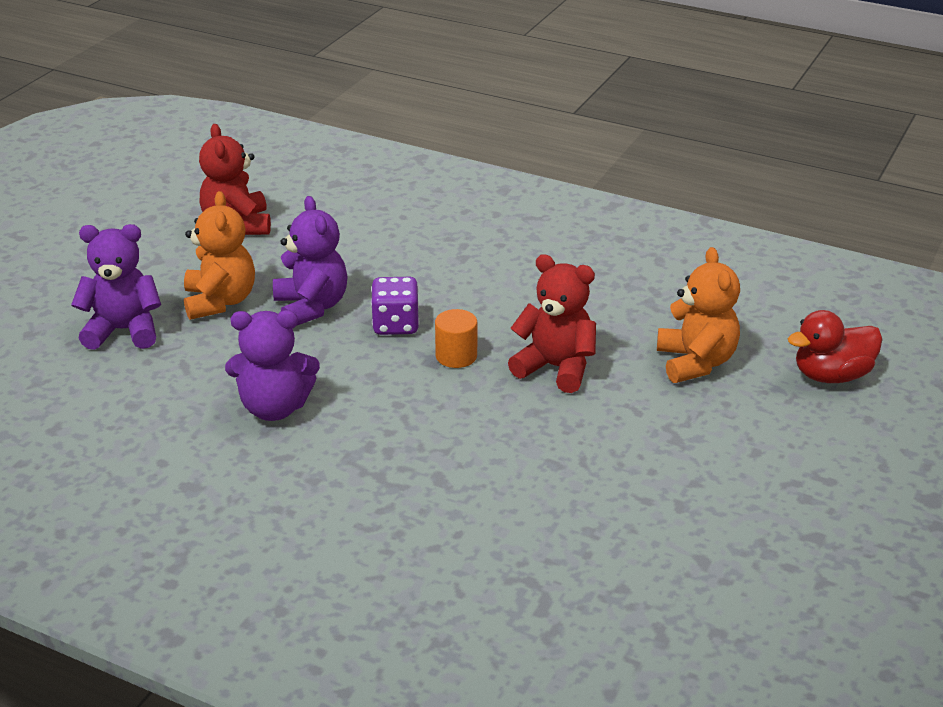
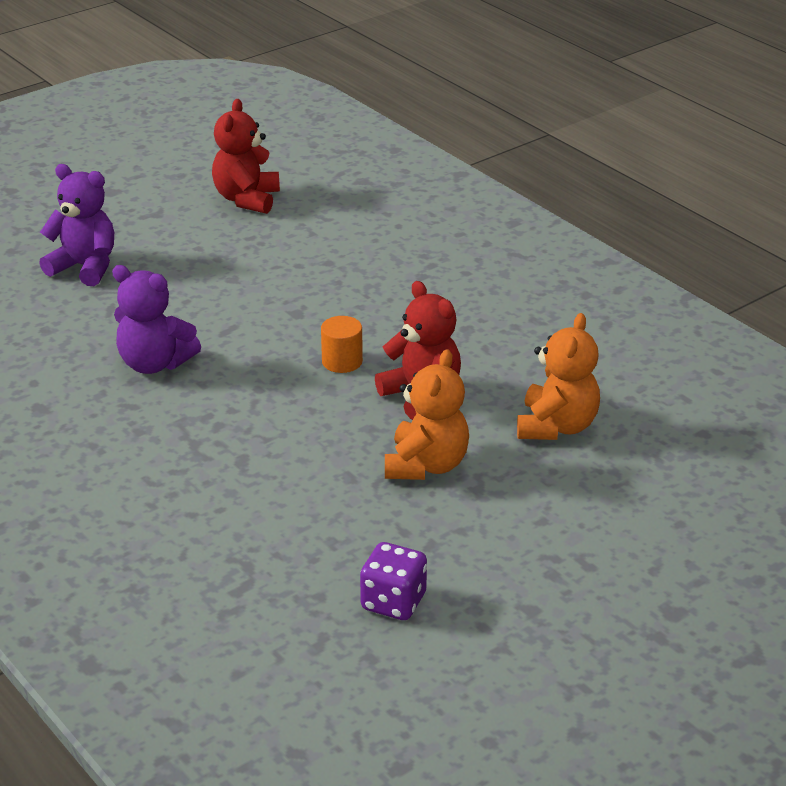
camera: 25 degrees right, 0 degrees up
orange teddy bear [184,191,255,320] -> orange teddy bear moved to [385,349,469,480]
purple teddy bear [273,196,348,326] -> none
purple dice [371,277,419,335] -> purple dice moved to [360,542,427,620]
red duck [788,310,883,383] -> none

